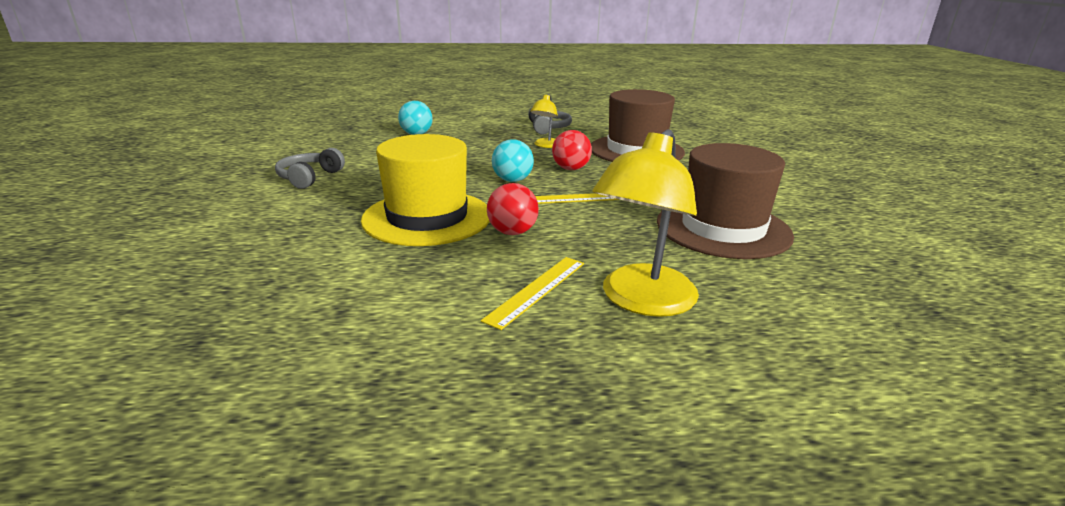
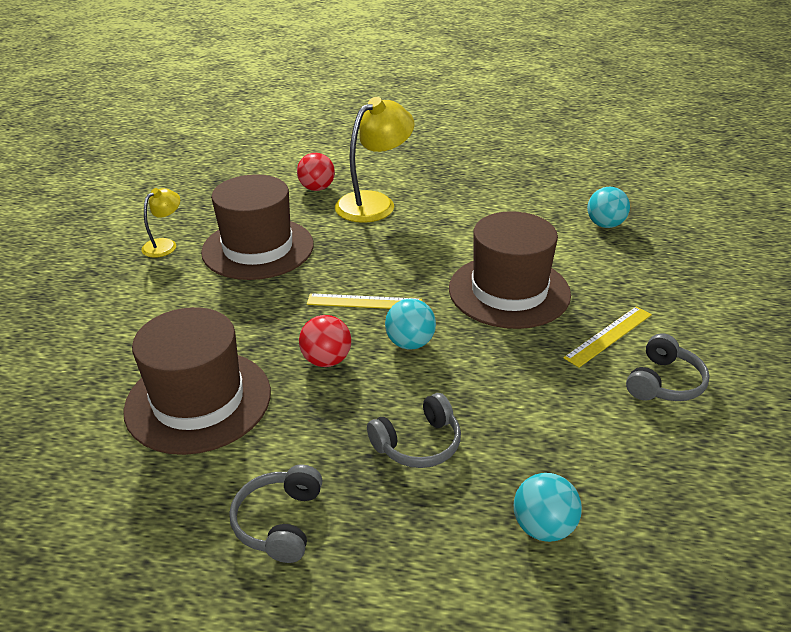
camera: 165 degrees left, 10 degrees up
yellow hat [361,134,490,246] -> brown hat [449,211,571,329]
yellow ruler [481,257,584,330] -> yellow ruler moved to [563,306,652,368]
red ball [487,183,539,235] -> red ball moved to [297,153,335,191]
yellow lamp [530,94,558,148] -> yellow lamp moved to [141,188,180,258]
none -> grey headphones [367,393,461,468]
none -> turquoise ball [587,187,630,228]

